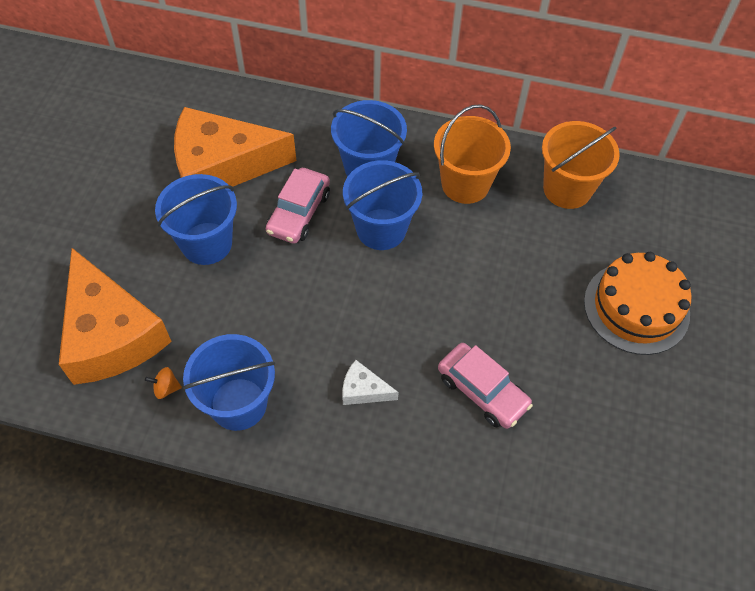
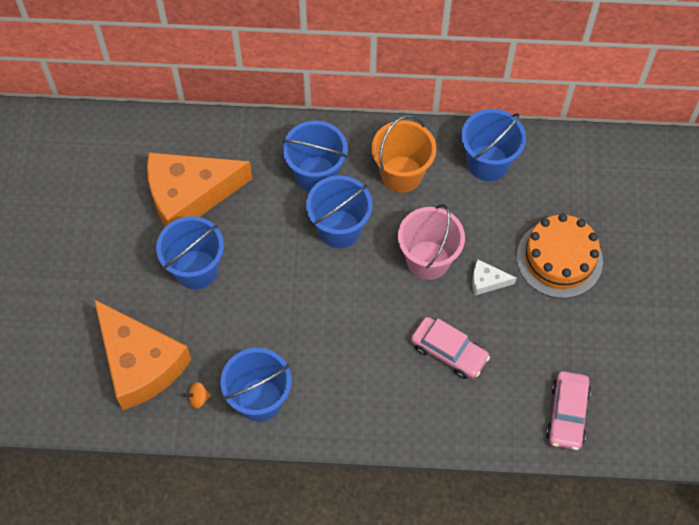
camera: 10 degrees left, 5 degrees up
pink car [266,168,330,244] -> pink car moved to [546,371,591,450]
white cheese [342,360,399,405] -> white cheese moved to [472,260,517,295]
orange bucket [542,121,620,209] -> blue bucket [461,109,526,181]
none -> pink bucket [398,204,465,280]

